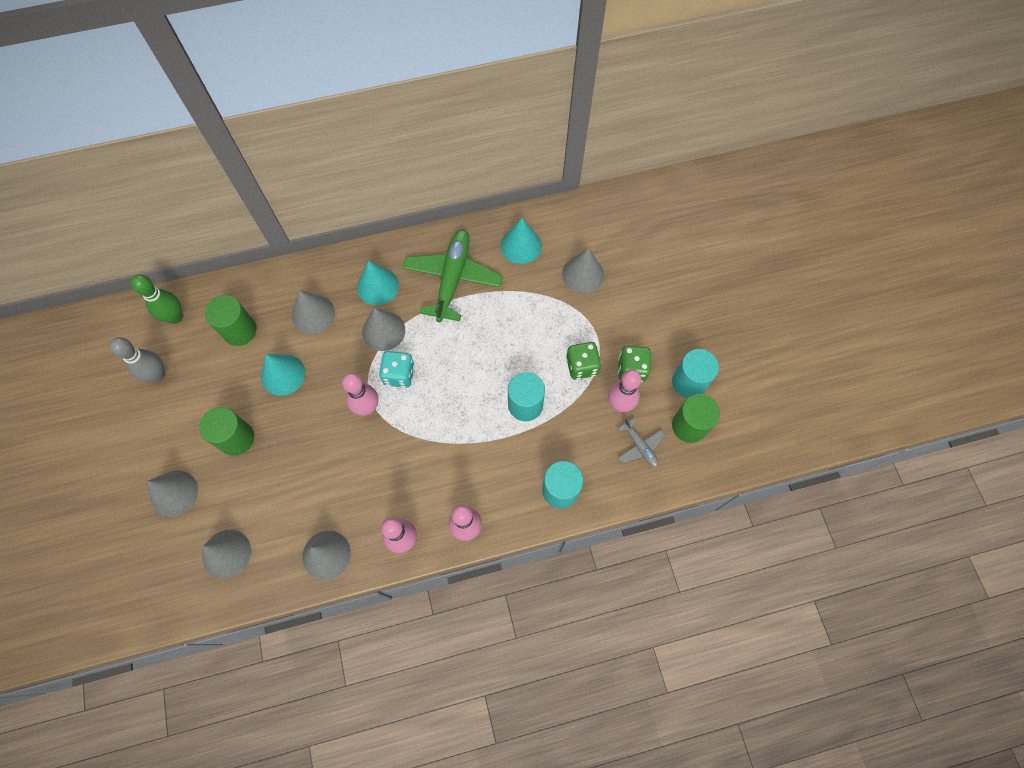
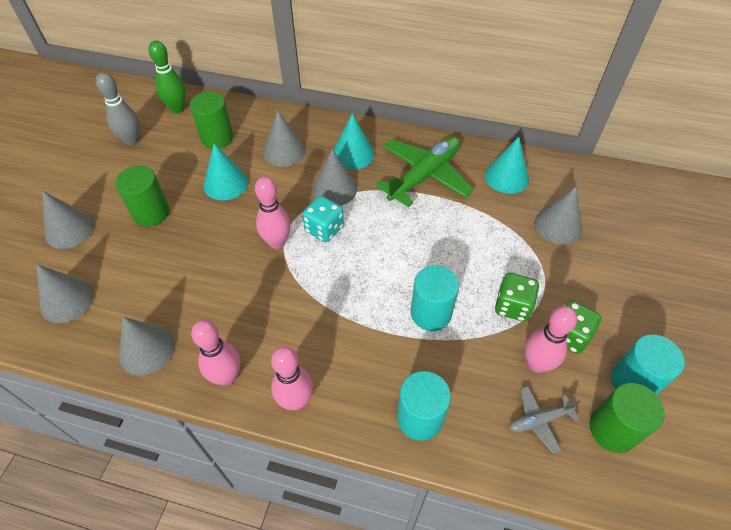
camera: 30 degrees right, 15 degrees down
grey plane [617,418,665,468] -> grey plane turned 75 degrees clockwise [509,386,580,454]

